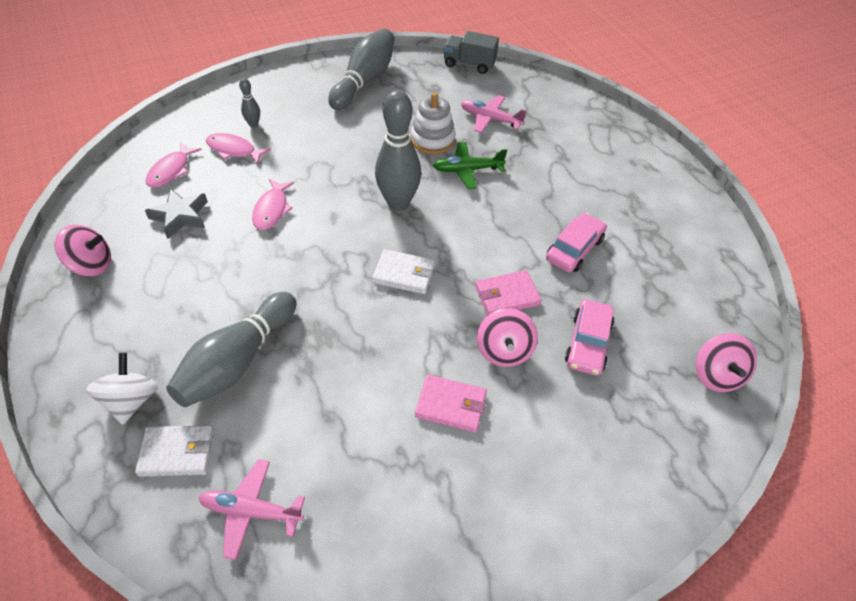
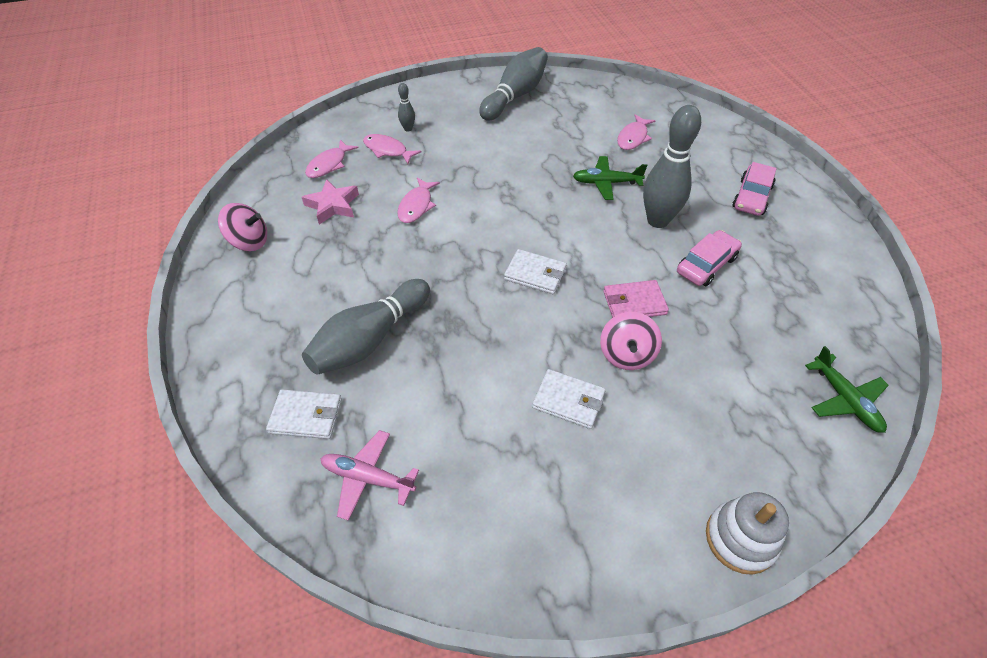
camera: 10 degrees right, 0 degrees up
white spinning top [86,353,158,425] -> none
grey star [145,188,208,239] -> pink star [302,179,359,225]
grey bowling pin [375,90,421,211] -> grey bowling pin moved to [643,105,701,228]
white stacking toy [411,92,456,154] -> white stacking toy moved to [706,492,789,575]
pink wallet [415,375,487,433] -> white wallet [532,369,606,429]
grey truck [443,31,499,74] -> none
pink plane [461,95,526,133] -> pink fish [617,114,656,150]
pink car [565,299,614,376] -> pink car moved to [732,162,777,216]
pink spinning top [696,333,757,392] -> green plane [805,346,889,433]

